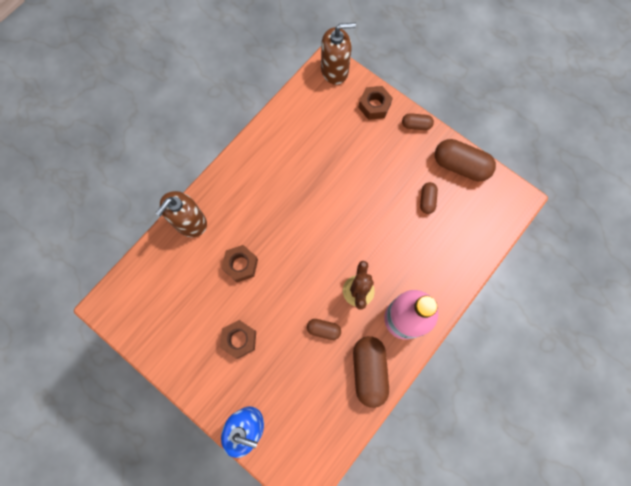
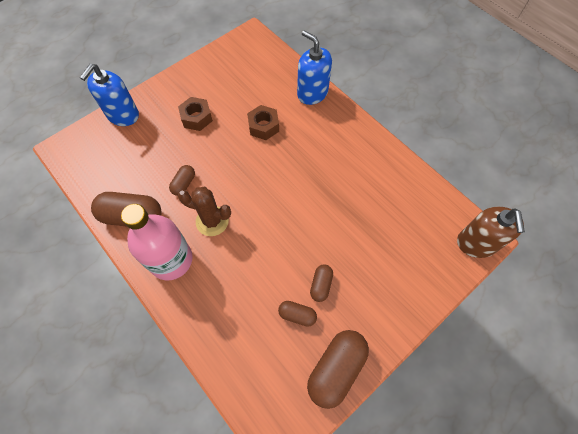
camera: 100 degrees right, 10 degrees down
brown soap dispenser [156,191,207,237] -> blue soap dispenser [297,30,332,105]
brown nut [358,86,393,120] -> none
brown capsule [402,113,434,130] -> brown capsule moved to [310,264,333,302]

